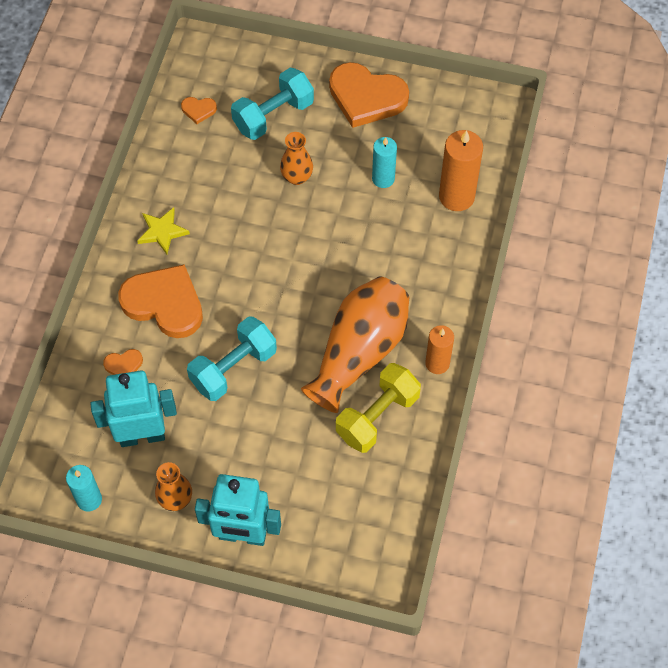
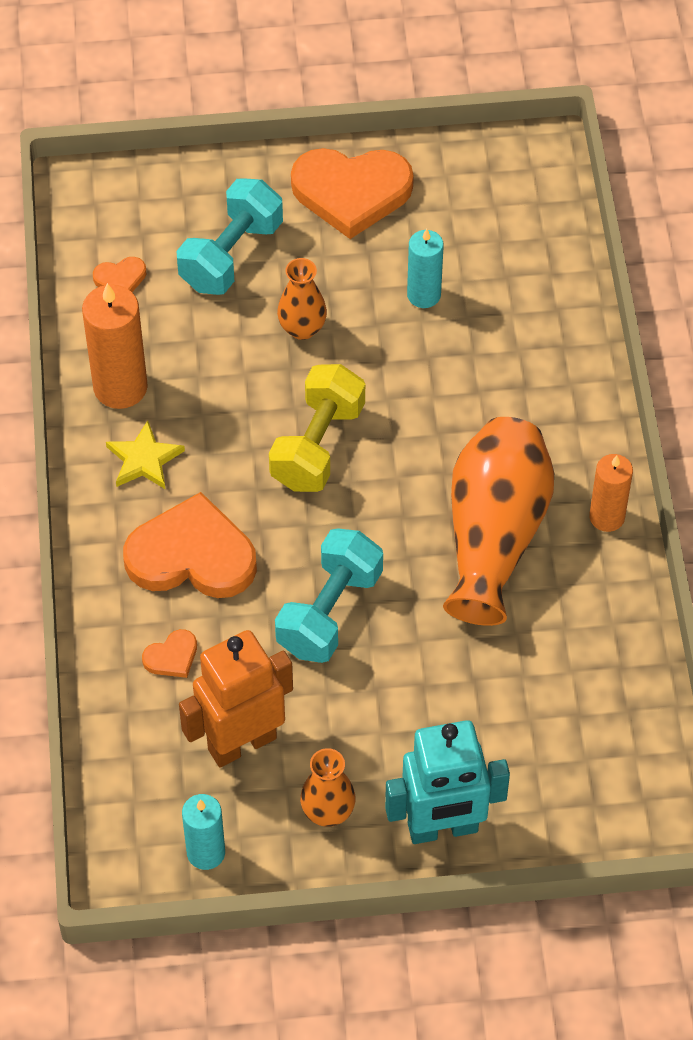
camera: 20 degrees left, 5 degrees down
turquoise robot [90,371,177,447] -> orange robot [179,630,293,767]
yellow dumbbell [336,363,421,453] -> yellow dumbbell moved to [269,364,365,492]
orange candle [439,130,483,211] -> orange candle moved to [82,283,148,409]

